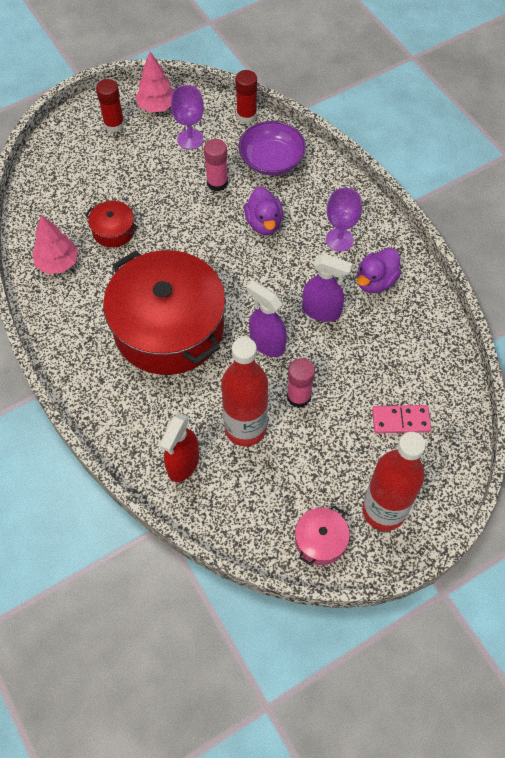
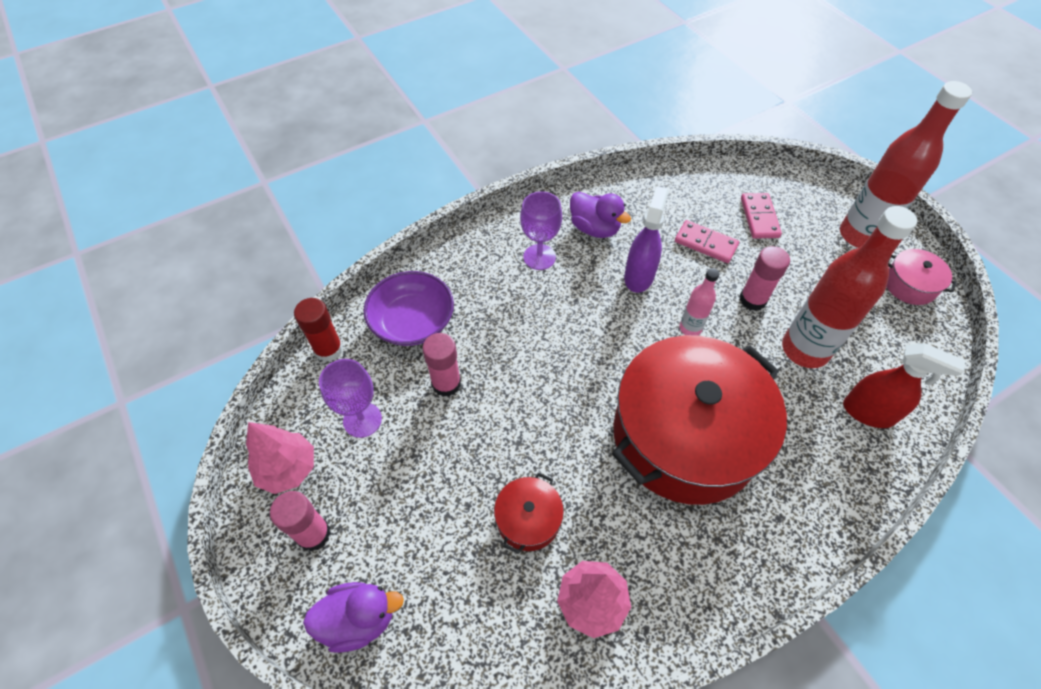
camera: 90 degrees left, 5 degrees down
red glue stick [96,79,125,132] -> pink glue stick [270,491,331,552]
purple duck [244,186,283,235] -> purple duck moved to [303,582,404,653]
purple spray bottle [247,281,287,357] -> pink bottle [679,268,719,336]
none -> pink domino [675,220,739,263]

